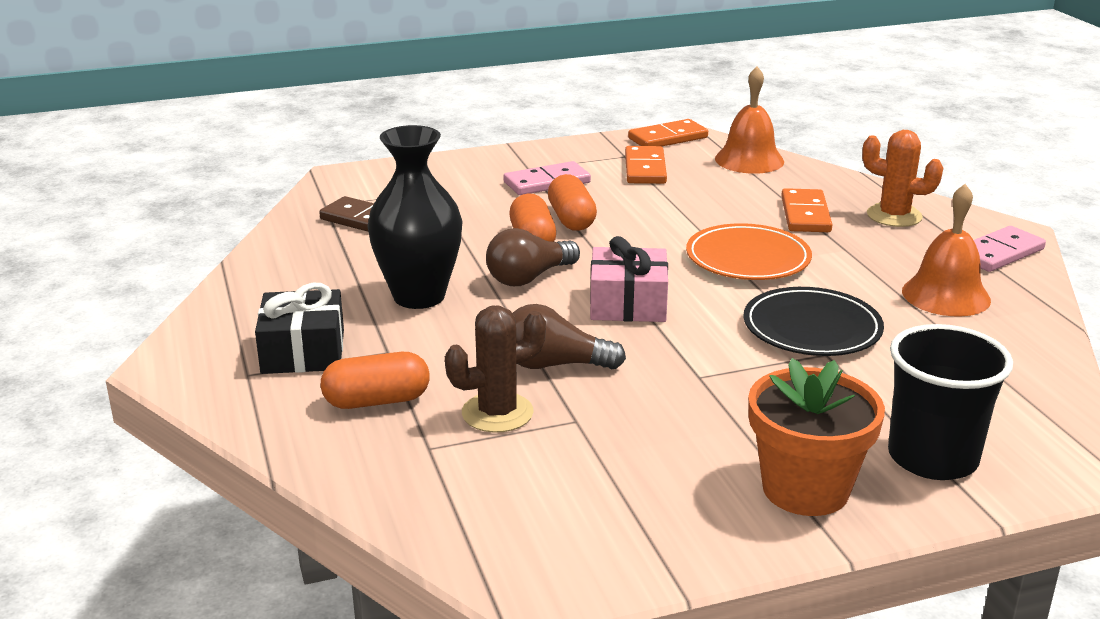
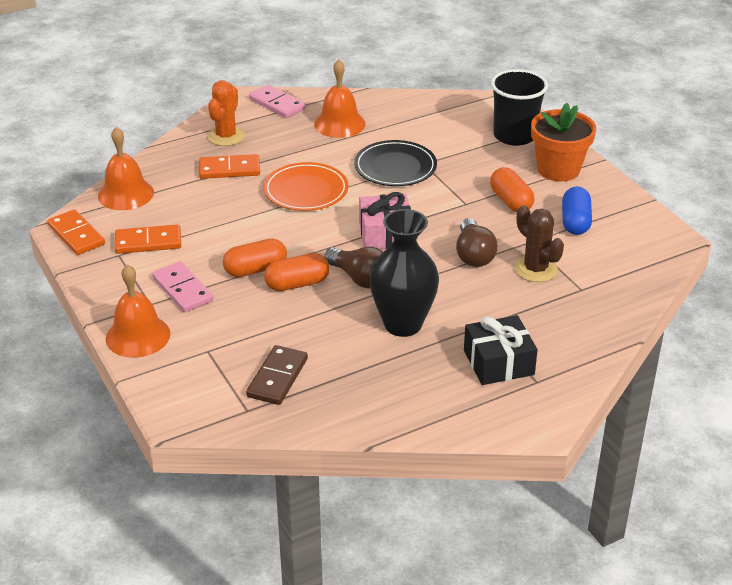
camera: 100 degrees left, 10 degrees up
orange capsule [321,352,430,409] -> orange capsule moved to [490,167,534,212]
none -> orange bell [106,264,170,358]
none -> blue capsule [562,187,592,235]

